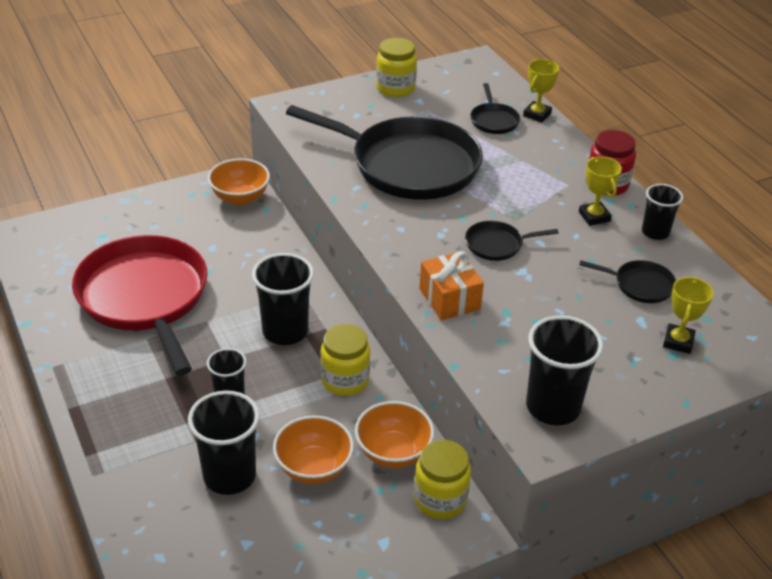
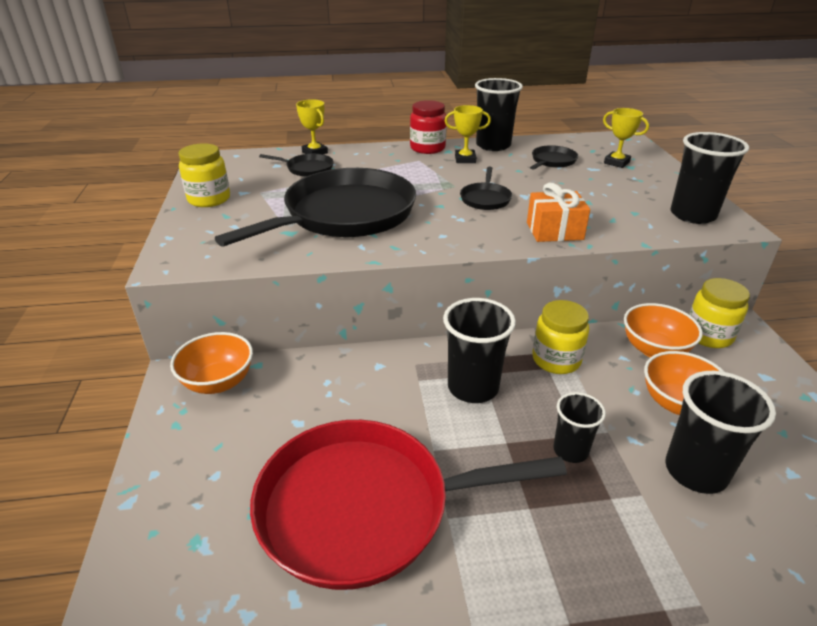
camera: 70 degrees left, 5 degrees down
black cup [642,184,683,240] -> black cup [475,78,523,151], size x1.65

